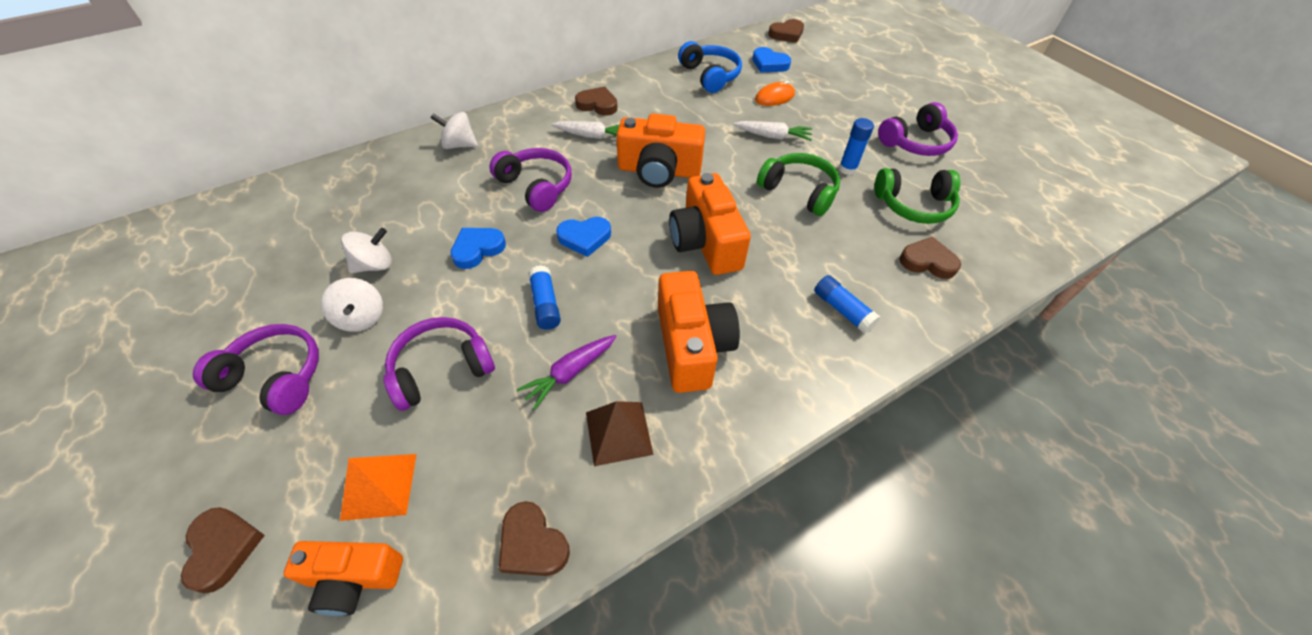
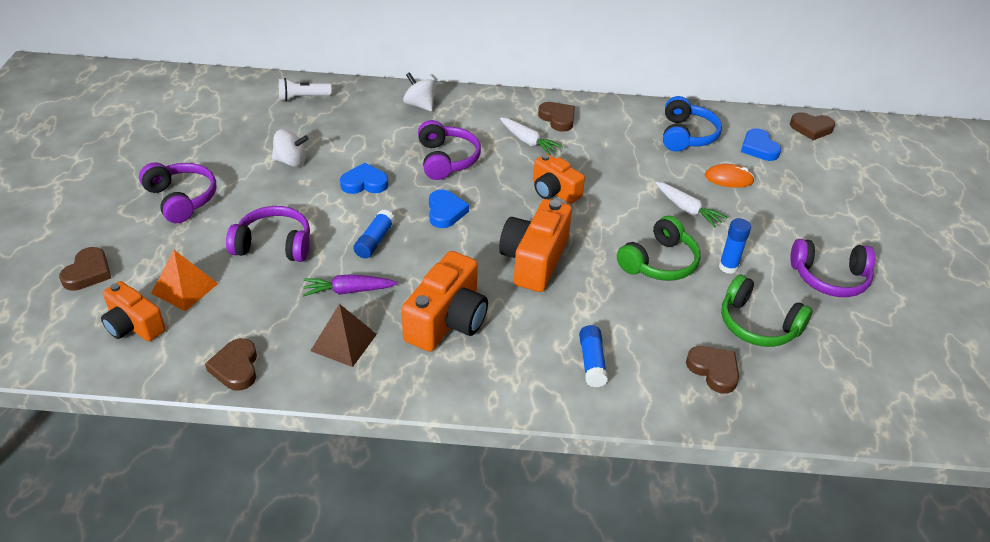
camera: 35 degrees right, 10 degrees down
white spinning top [321,278,383,332] -> none
blue heart [556,217,611,257] -> blue heart turned 120 degrees counterclockwise [429,189,469,228]
orange camera [616,114,705,188] -> orange camera [533,154,585,204], size x0.65
green headphones [757,153,840,216] -> green headphones turned 60 degrees clockwise [617,216,701,281]
none -> white flashlight [279,78,332,101]

